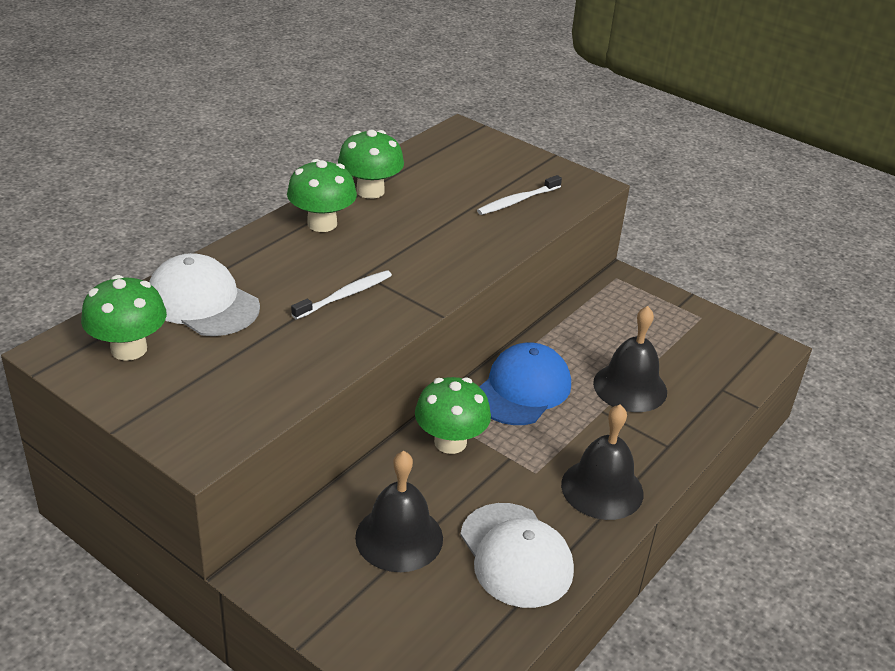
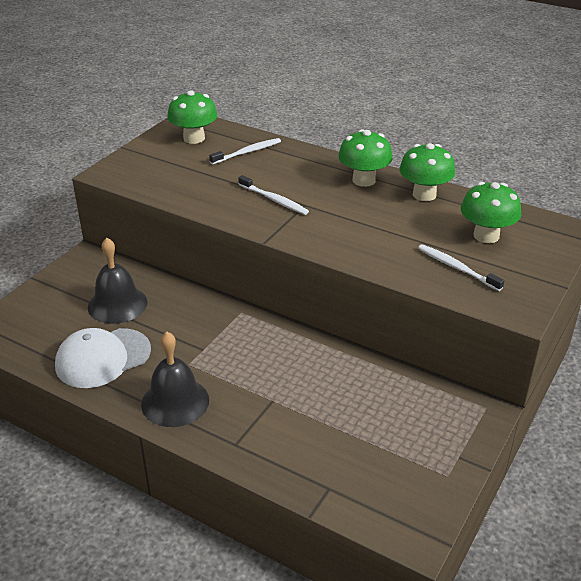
camera: 85 degrees right, 0 degrees up
white cap [149,253,260,336] -> white toothbrush [209,138,281,164]
green mushroom [415,377,491,454] -> green mushroom moved to [461,182,521,243]
blue cap [479,342,571,425] -> none
black bell [593,306,667,412] -> none

